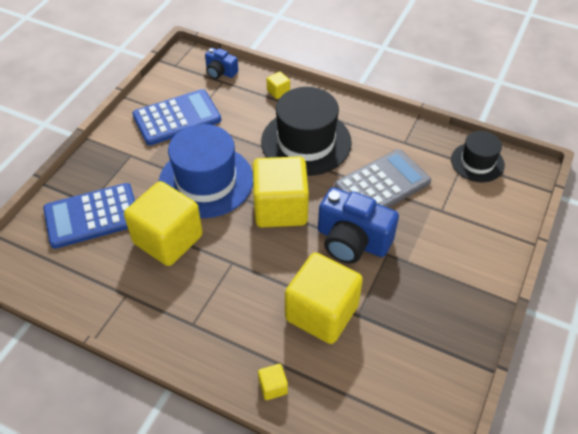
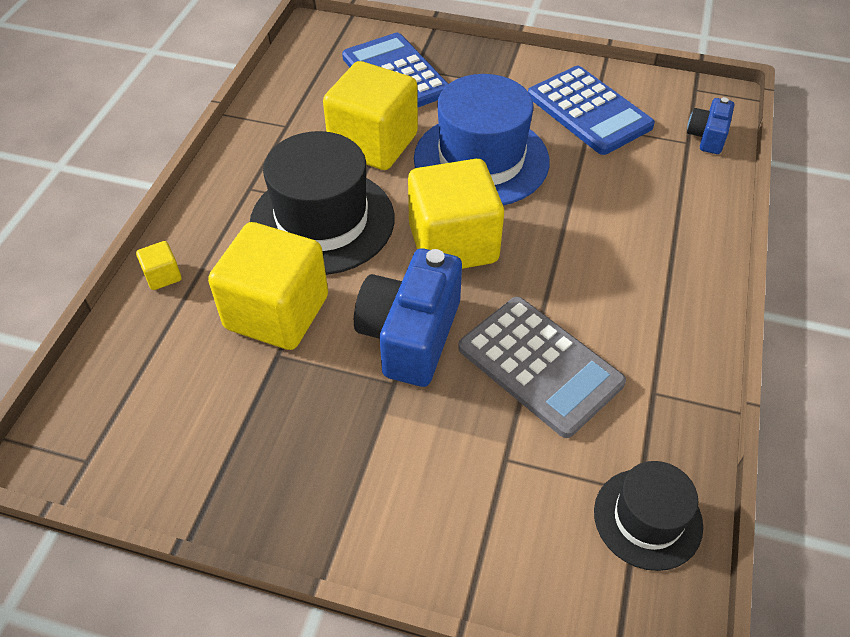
camera: 80 degrees right, 0 degrees up
black hat [261,87,352,176] -> black hat moved to [250,131,394,275]
yellow cube [267,72,290,99] -> none

